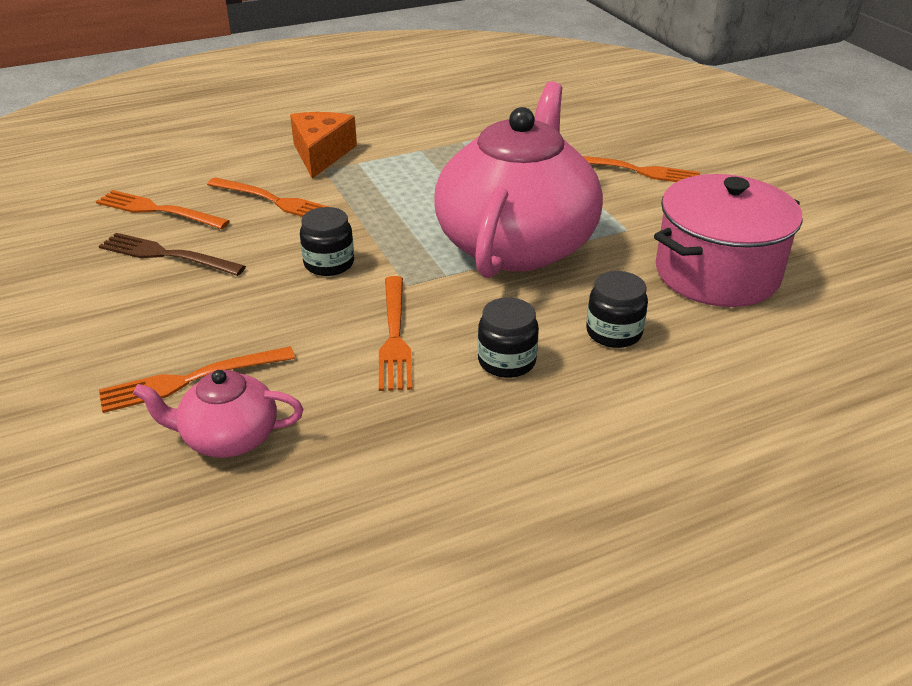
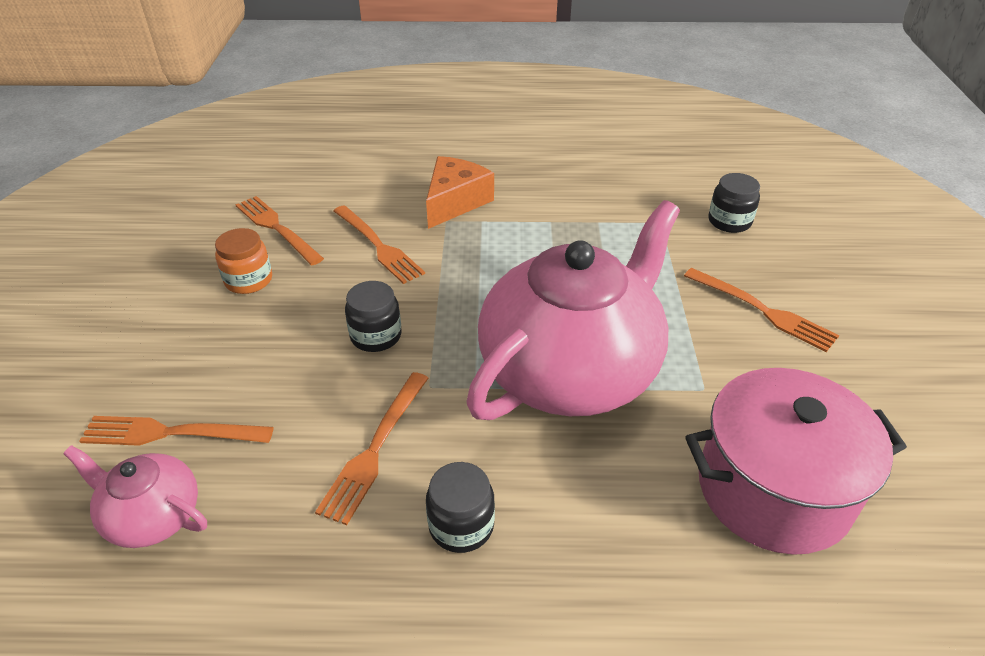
camera: 25 degrees right, 5 degrees up
brown fork [99,233,246,276] -> orange jar [215,228,272,294]
black jar [586,271,648,348] -> black jar moved to [708,173,760,233]

